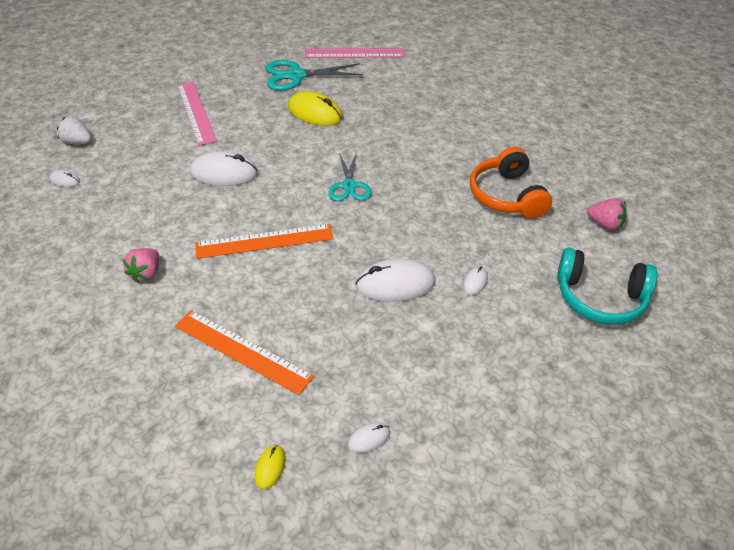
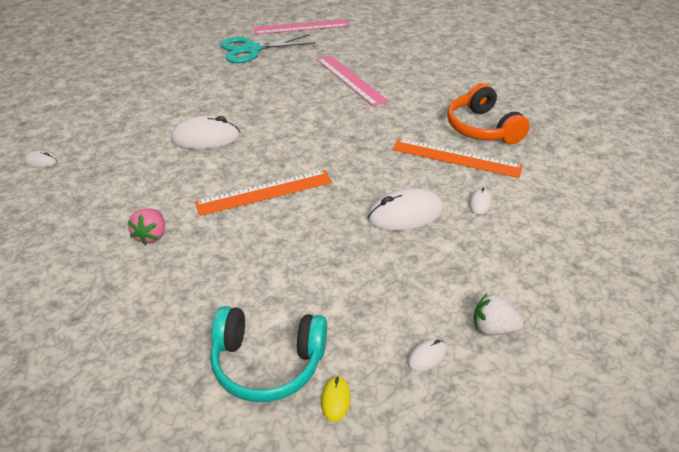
camera: 10 degrees left, 5 degrees down
white strawberry [57,116,92,144] -> white strawberry moved to [474,294,523,336]
orange ruler [175,310,314,395] -> orange ruler moved to [393,138,523,178]
pink ruler [177,82,217,146] -> pink ruler moved to [317,55,389,107]
yellow mouse [288,91,343,126] -> none
turquoise scissors [328,152,371,201] -> none
turquoise headphones [557,248,658,325] -> turquoise headphones moved to [210,306,327,402]
pink strawberry [587,198,627,231] -> none

